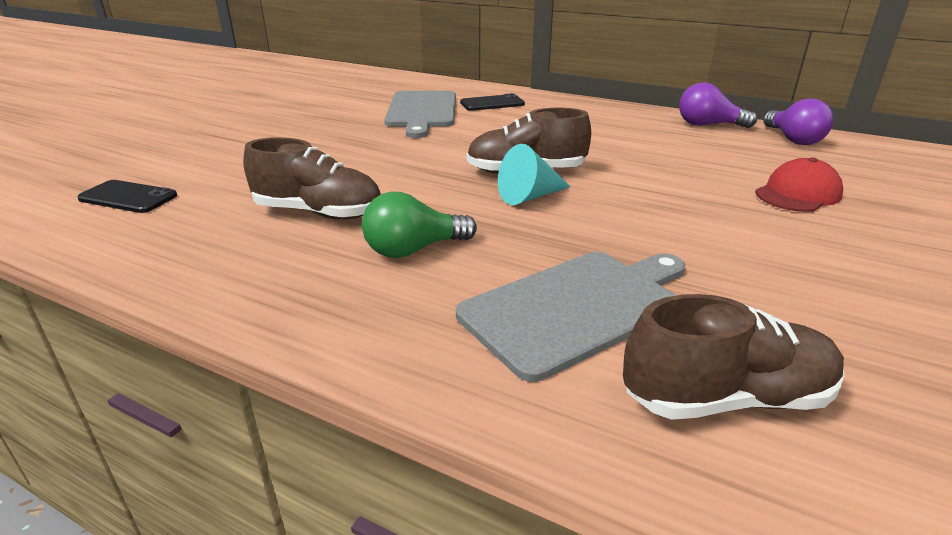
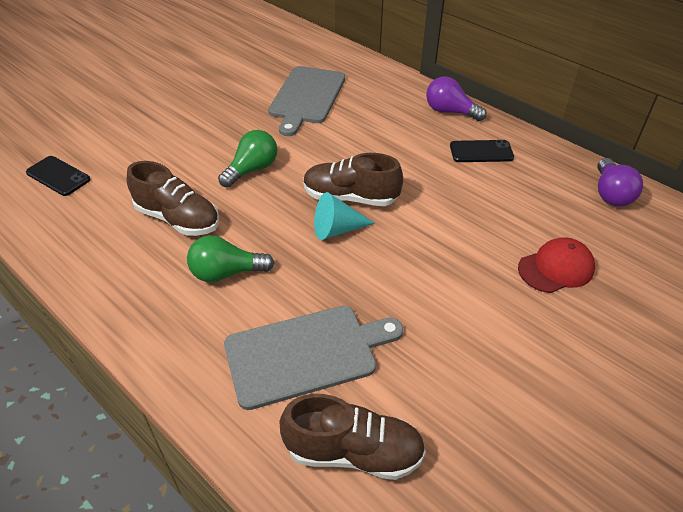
camera: 15 degrees right, 15 degrees up
black phone [460,93,525,111] -> black phone moved to [450,140,514,162]
purple light bulb [679,83,757,128] -> purple light bulb moved to [426,76,487,121]
none -> green light bulb [218,130,277,188]

